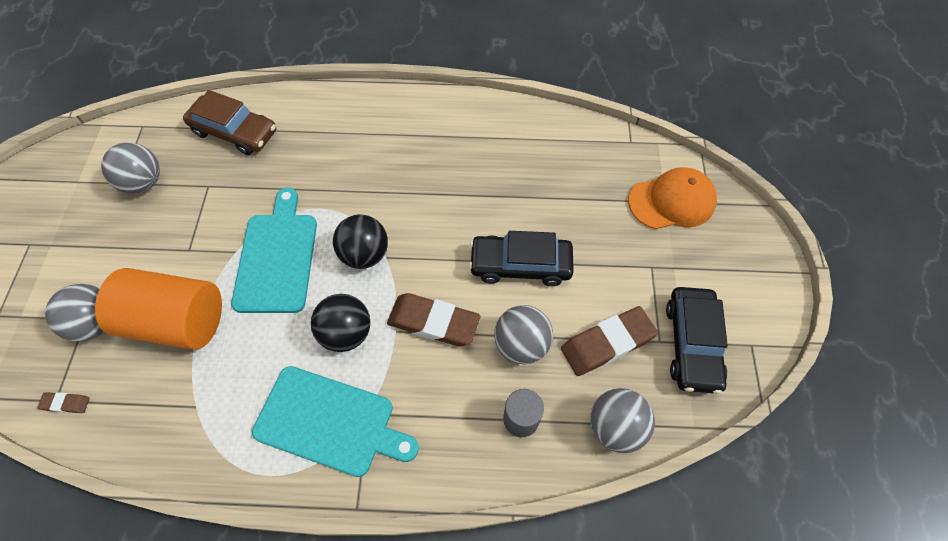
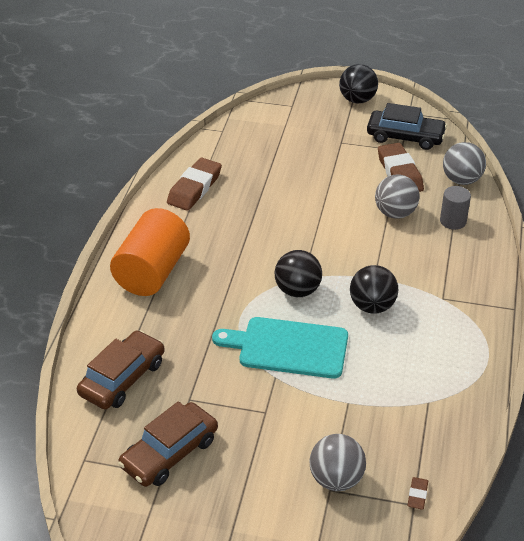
camera: 80 degrees left, 20 degrees down
orange cylinder [95,268,222,350] -> orange cylinder moved to [110,208,190,296]
grey ball [101,142,160,194] -> brown car [118,401,218,487]
turquoise cutting board [252,366,419,477] -> none
brown eraser [387,293,481,347] -> brown eraser moved to [167,158,222,211]
black car [469,231,574,286] -> none
orange cap [628,167,717,229] -> none
none -> black ball [339,64,378,103]

